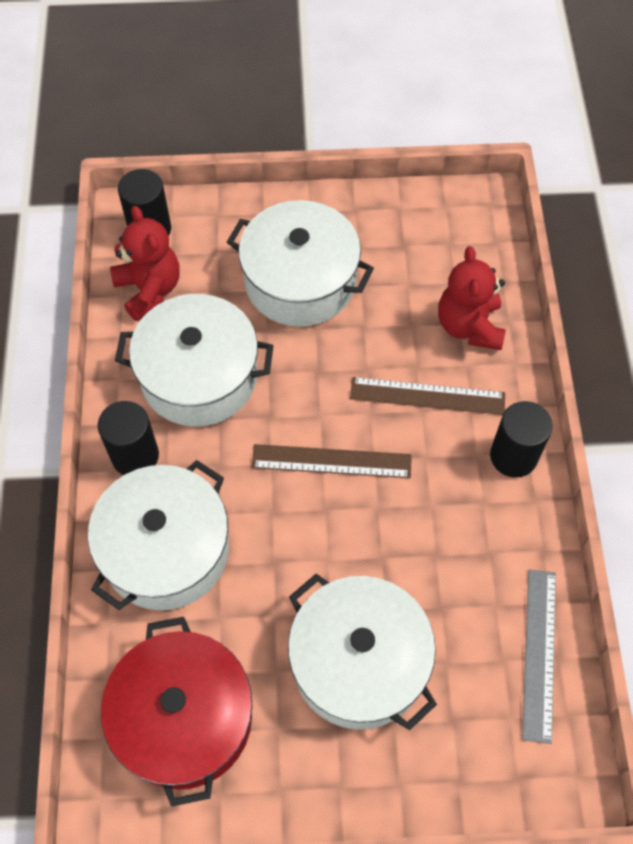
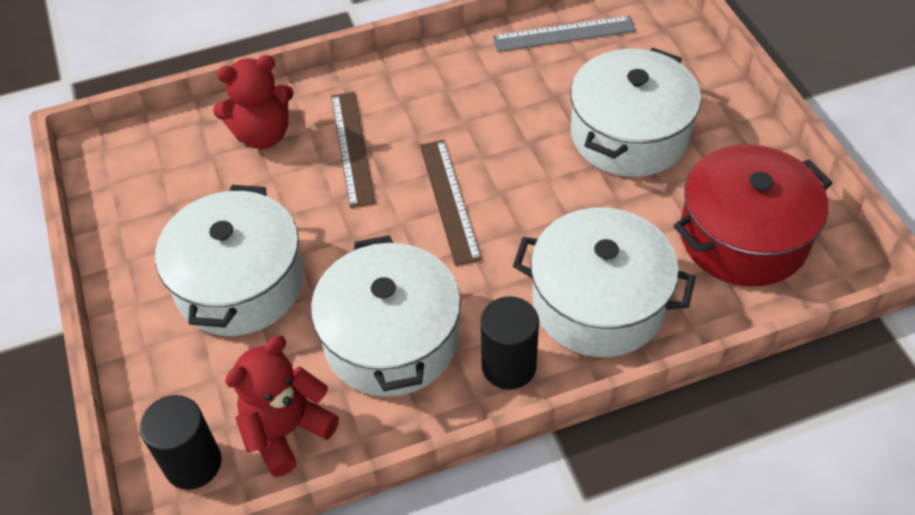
camera: 105 degrees left, 10 degrees down
black cylinder [490,401,552,478] -> none

